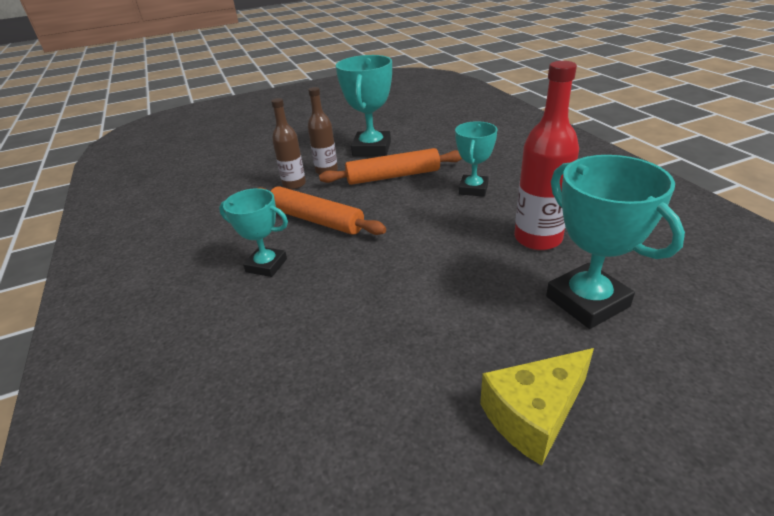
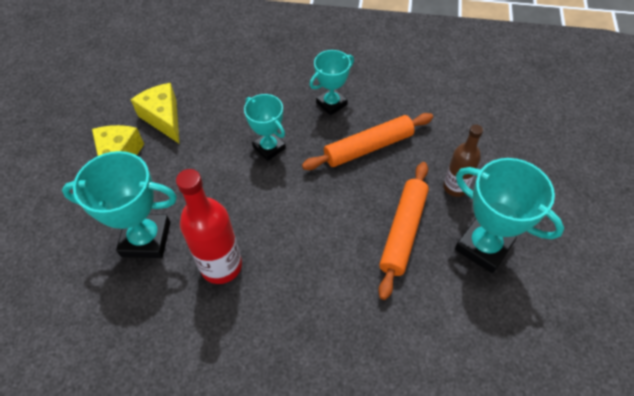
camera: 120 degrees right, 20 degrees up
brown bottle [271,98,306,189] -> none
turquoise trophy [455,121,497,197] -> turquoise trophy moved to [244,94,286,161]
none -> yellow cheese [131,83,179,143]

